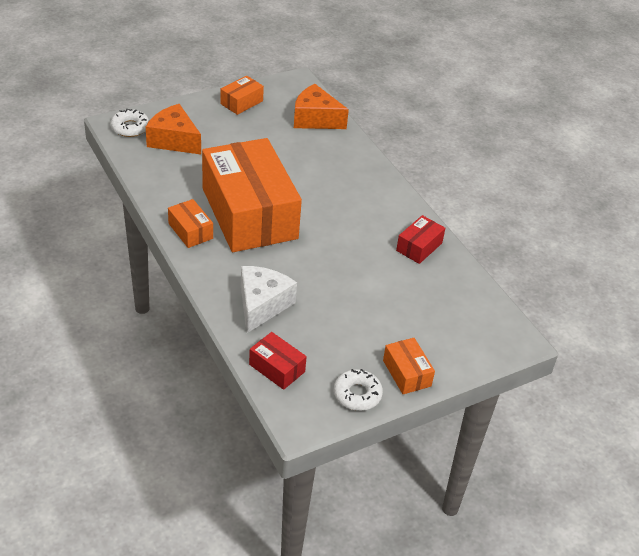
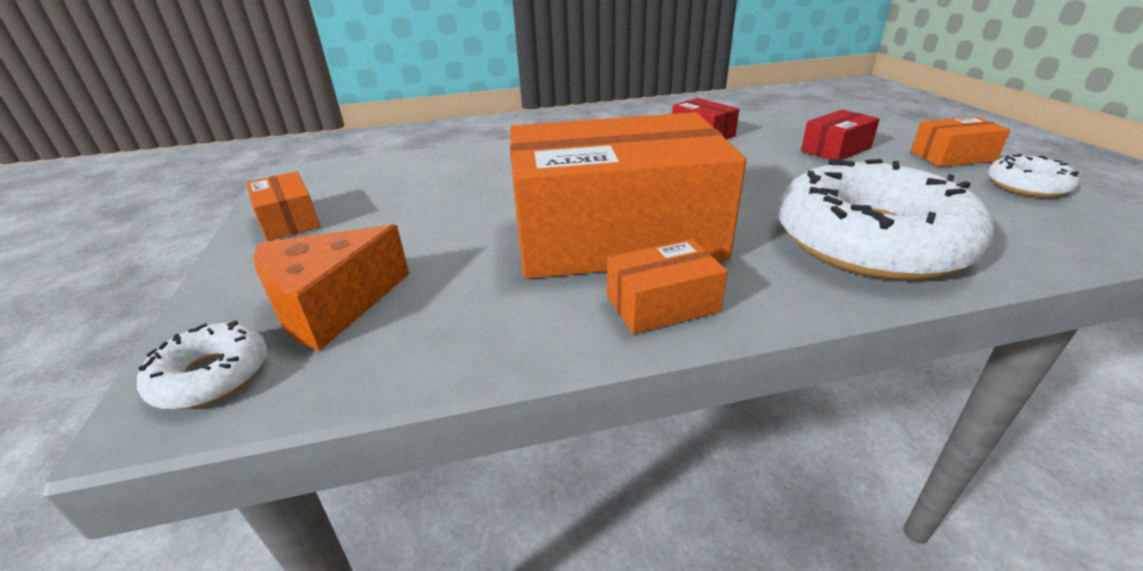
camera: 70 degrees left, 10 degrees down
white cheese [241,266,297,333] -> white donut [778,158,994,281]
red box [249,332,307,390] -> red box moved to [801,110,880,160]
orange cheese [294,84,349,129] -> none

